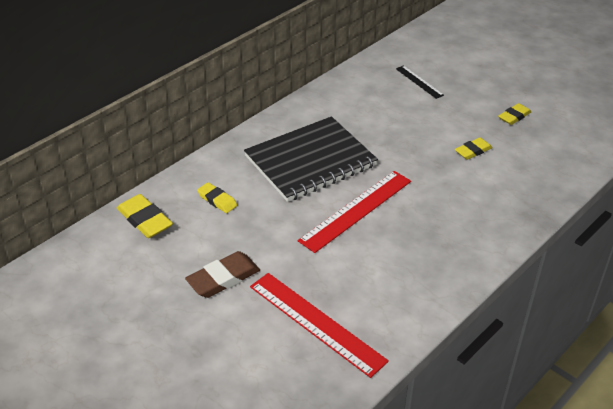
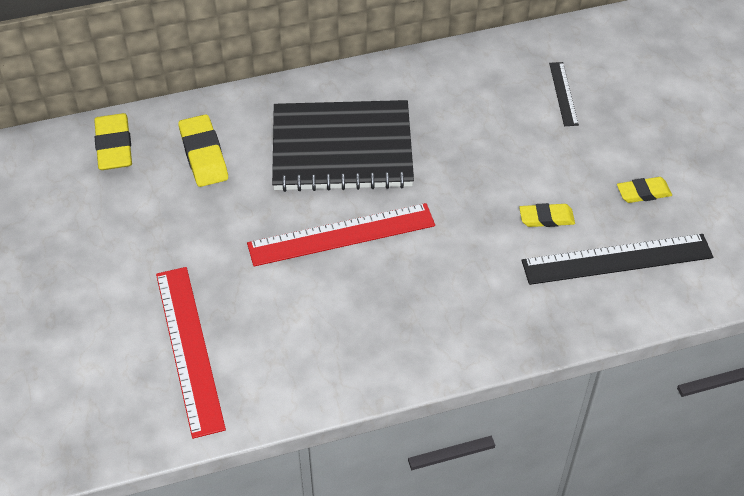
camera: 30 degrees right, 10 degrees up
brown eraser [185,251,260,298] -> none
yellow eraser [197,182,237,213] -> yellow eraser [178,114,228,187], size x1.56
none -> black ruler [521,234,713,285]

